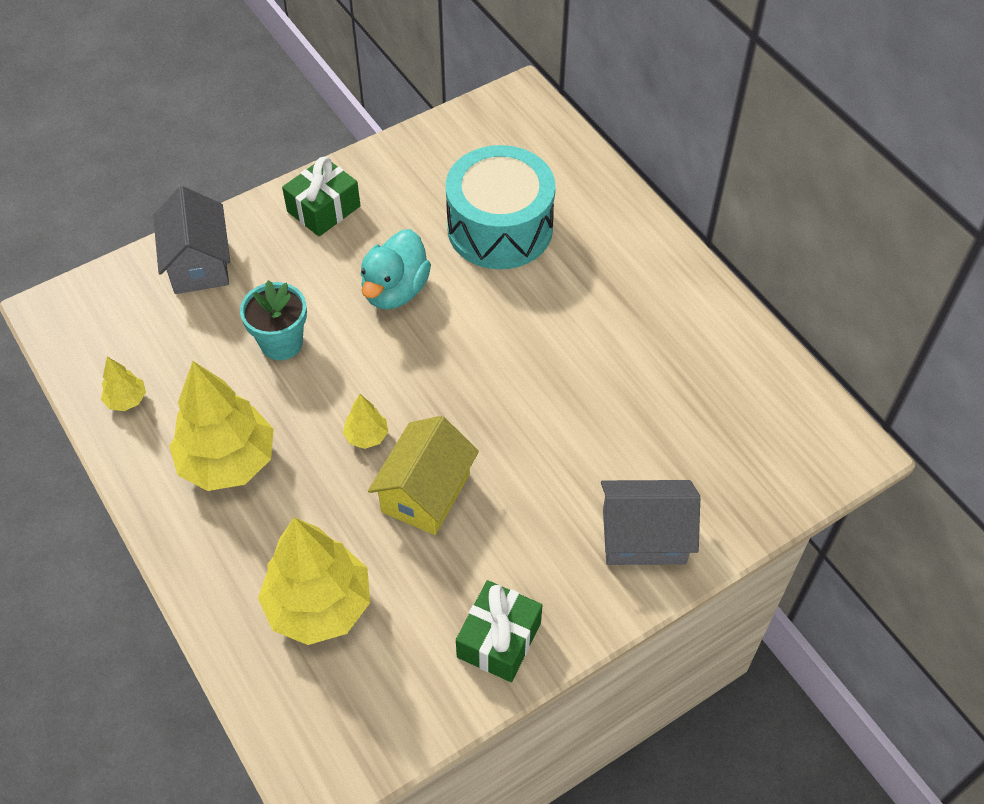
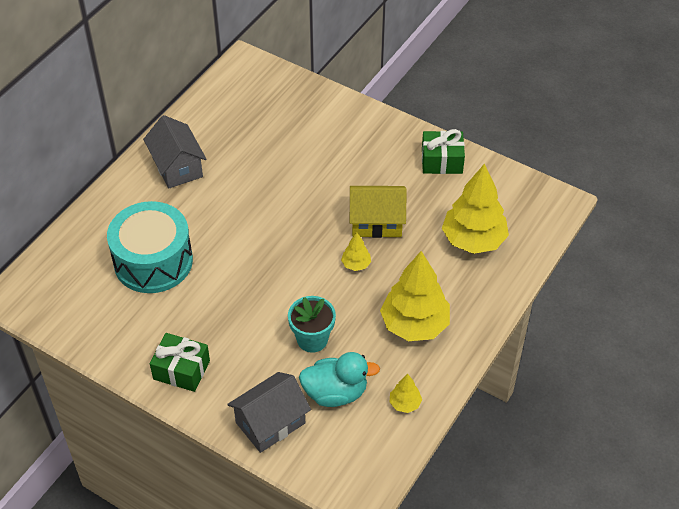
camera: 115 degrees left, 5 degrees down
turquoise duck [361,229,431,310] -> turquoise duck moved to [299,352,380,407]
grey house [601,480,700,565] -> grey house moved to [143,115,206,189]

